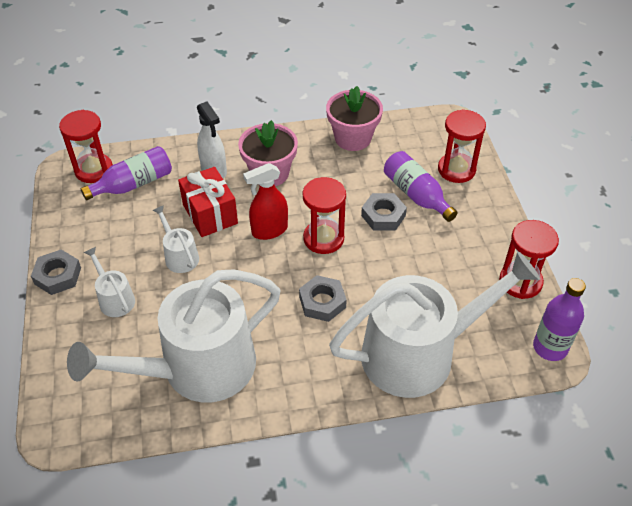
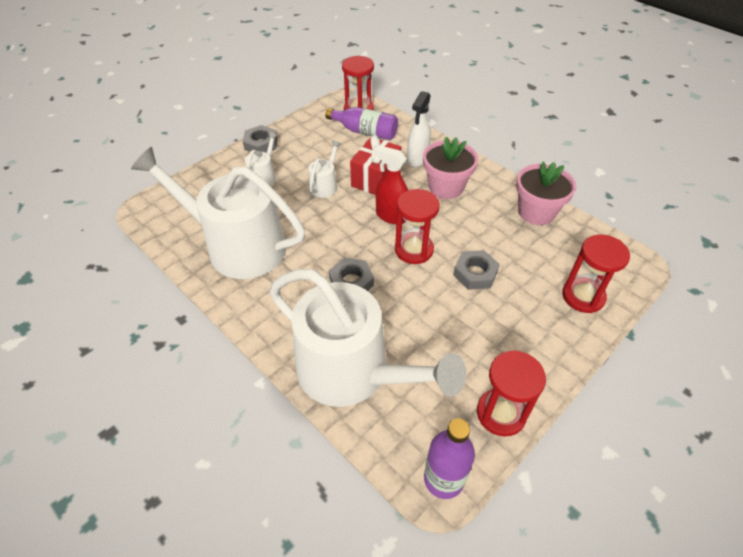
camera: 55 degrees right, 0 degrees up
purple bottle [384,151,457,222] -> none

